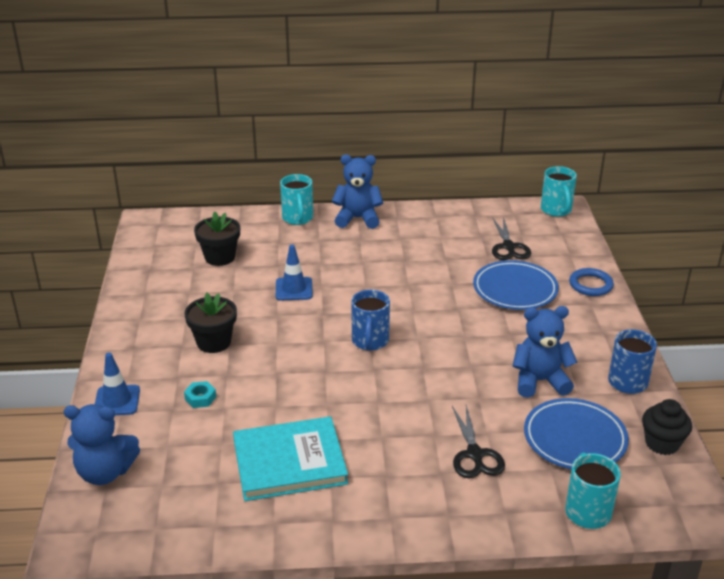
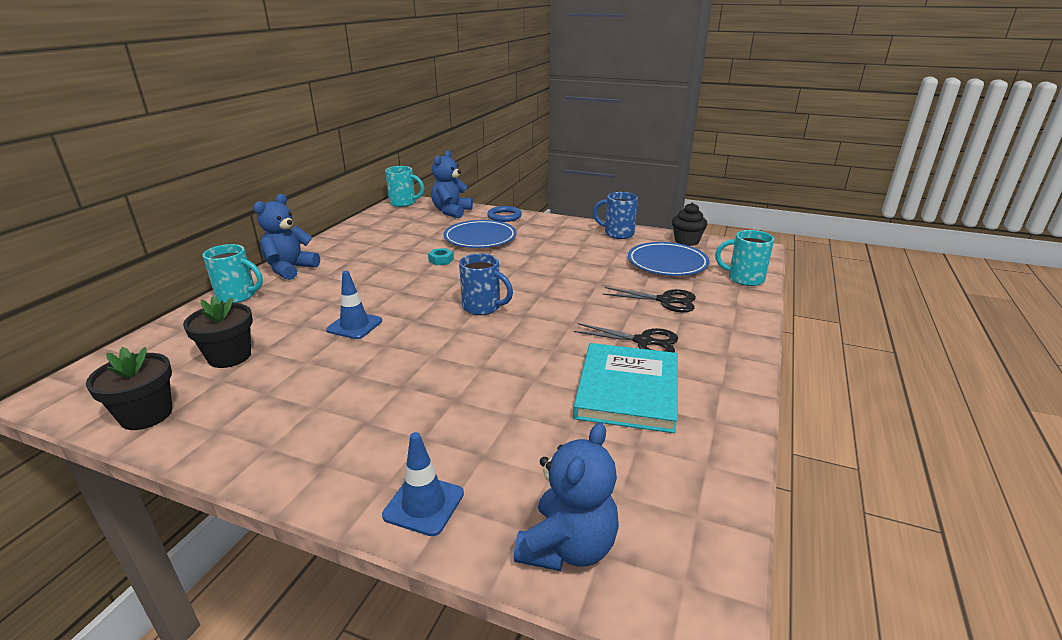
camera: 65 degrees left, 5 degrees down
black flower pot [184,293,237,353] -> black flower pot moved to [86,347,172,430]
turquoise nut [184,381,216,408] -> turquoise nut moved to [428,248,454,265]
black scissors [492,217,531,260] -> black scissors moved to [574,323,679,353]
blue teddy bear [513,306,577,398] -> blue teddy bear moved to [431,150,473,218]

